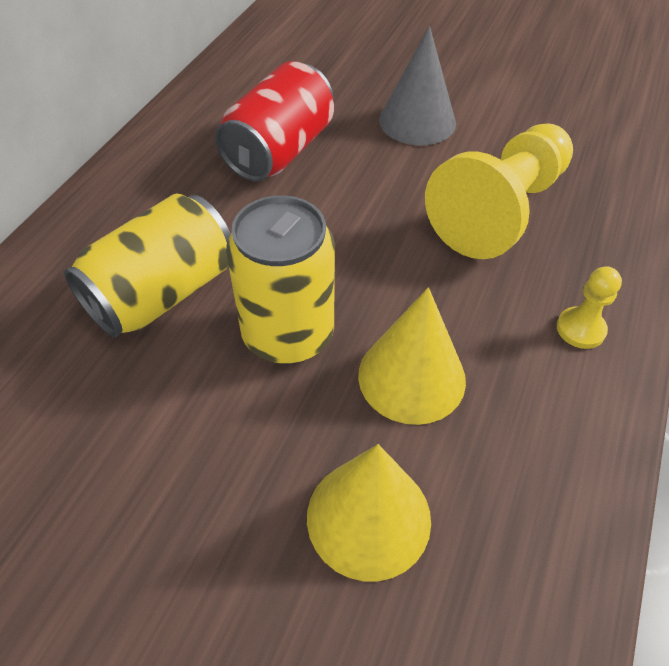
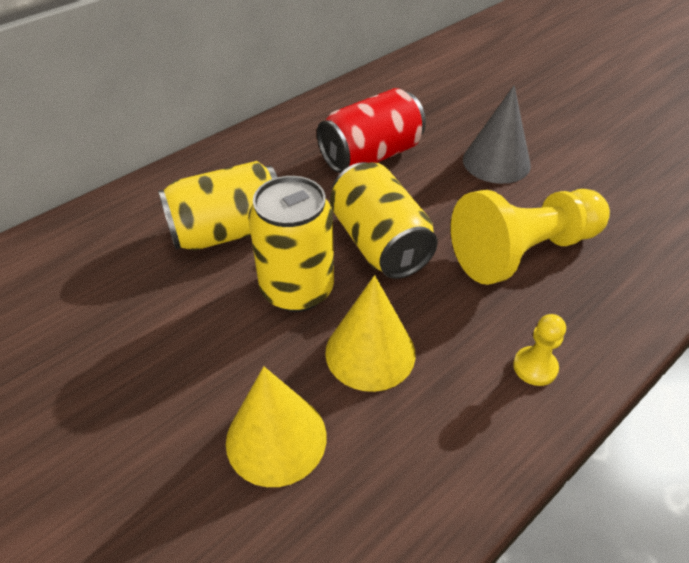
camera: 25 degrees right, 5 degrees down
none -> yellow can [330,162,438,279]

